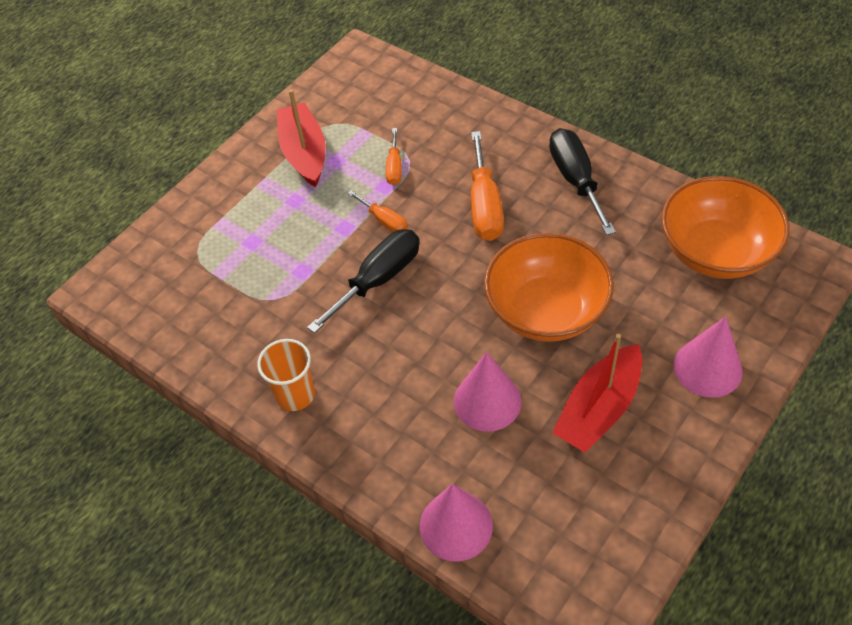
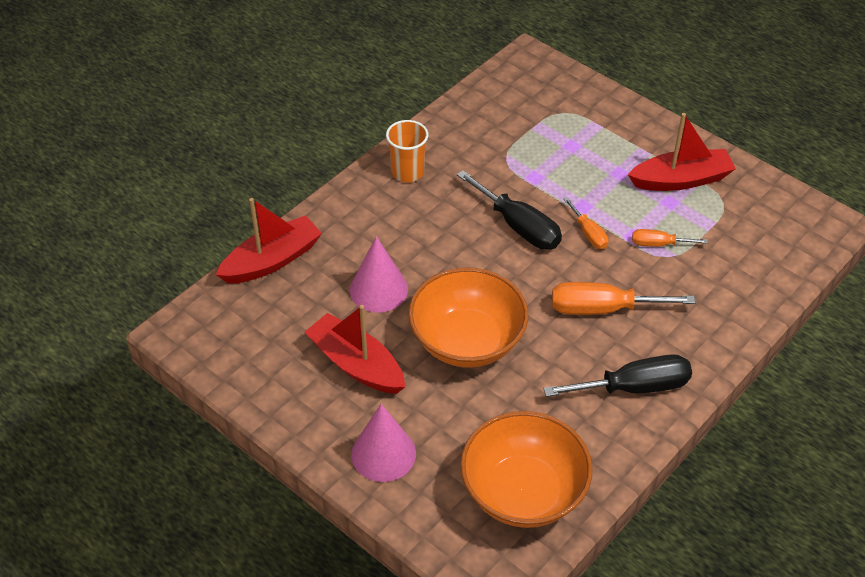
camera: 90 degrees right, 5 degrees down
orange screwdriver [347,191,408,232] -> orange screwdriver turned 75 degrees counterclockwise [563,197,609,249]
pink cone [420,484,493,561] -> red boat [216,198,322,284]

